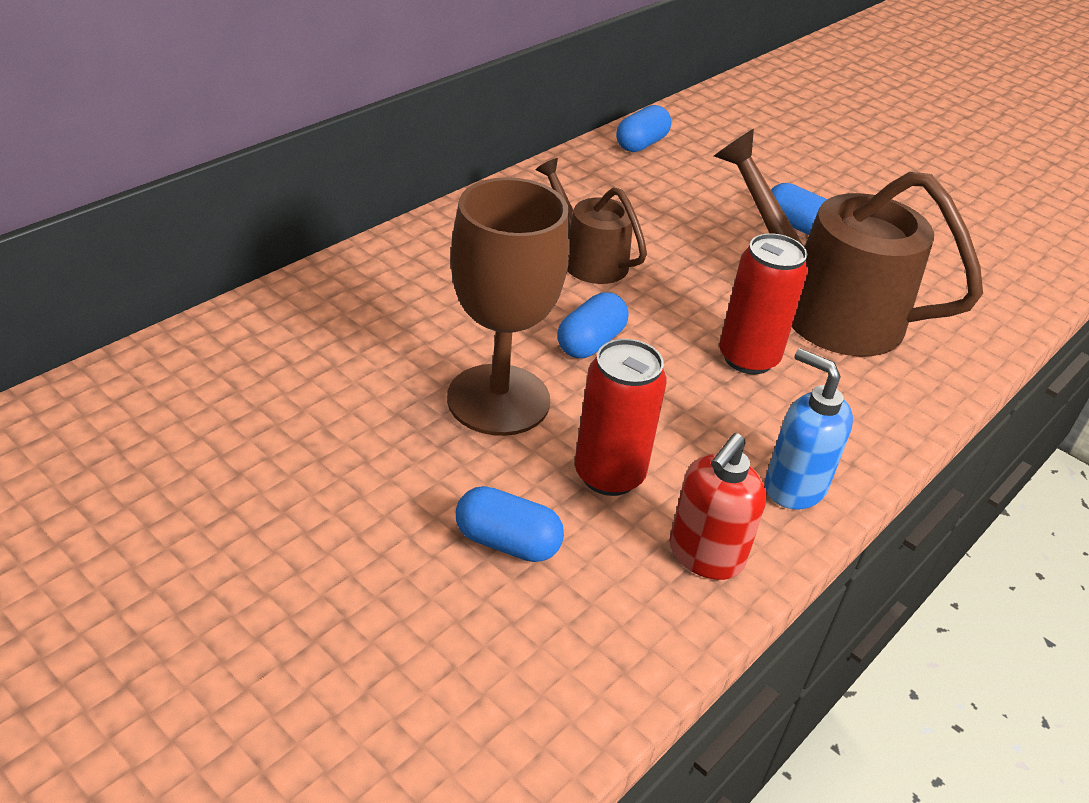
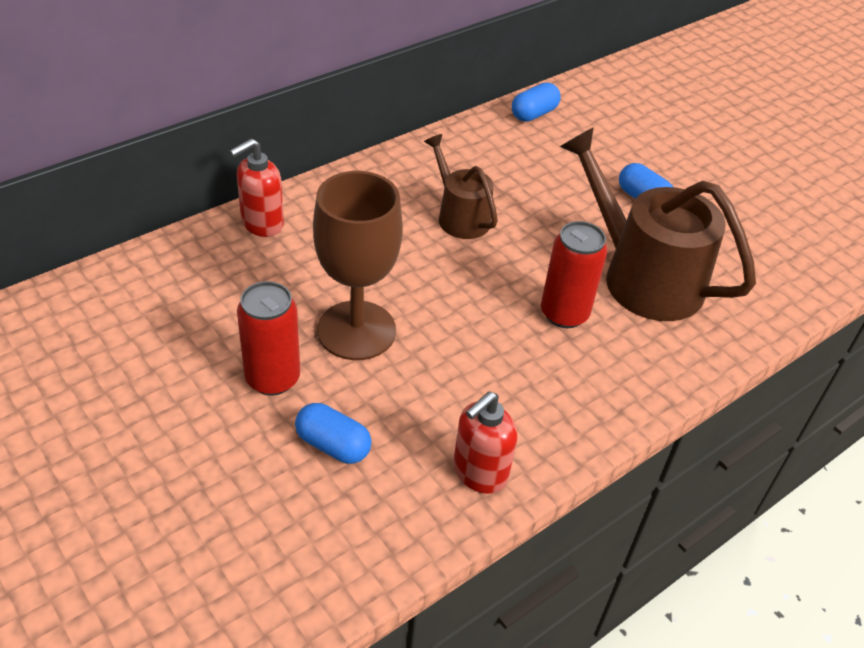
camera: 10 degrees right, 5 degrees up
blue capsule [557,292,628,358] -> none
red can [575,339,667,496] -> red can moved to [237,281,300,396]
blue soap dispenser [765,348,853,510] -> none
none -> red soap dispenser [230,139,284,237]

